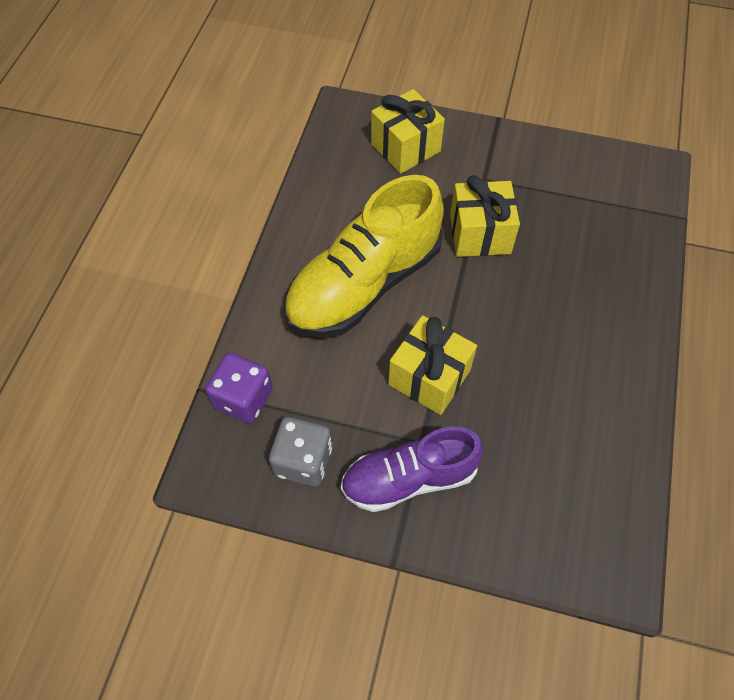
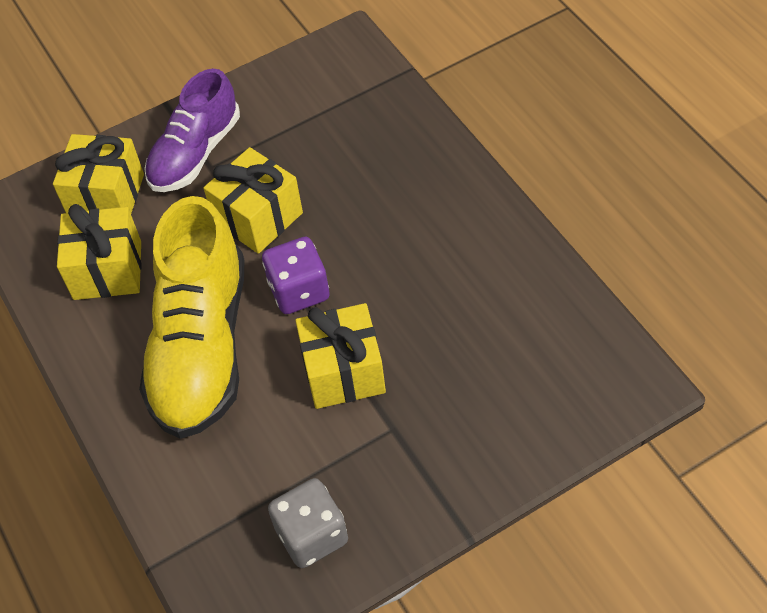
camera: 40 degrees left, 5 degrees down
purple dice [206,353,273,423] -> purple dice moved to [262,237,330,314]
purple shoe [341,426,484,512] -> purple shoe moved to [144,69,240,192]
none -> yellow gift [57,204,142,300]

